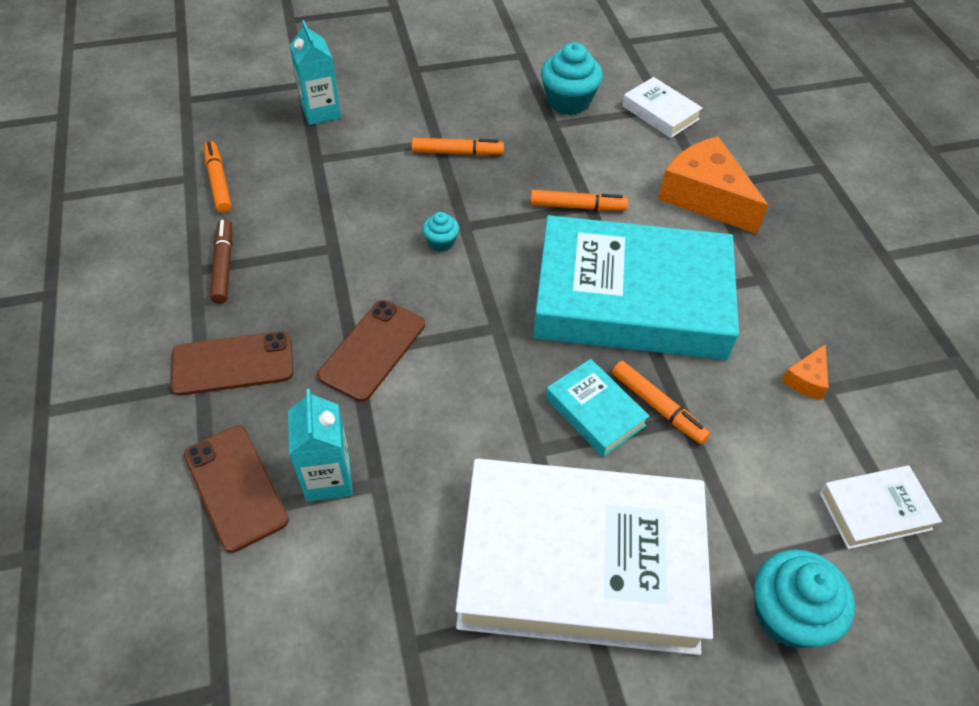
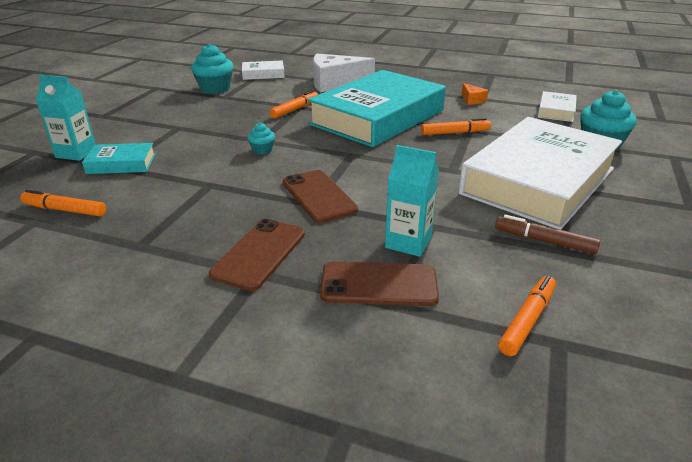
camera: 55 degrees left, 20 degrees down
brown marker [210,219,232,304] -> brown marker moved to [495,215,600,254]
orange marker [412,138,504,156] -> orange marker moved to [498,275,556,356]
turquoise book [546,359,649,457] -> turquoise book moved to [82,143,155,174]
orange cheese [658,136,768,234] -> white cheese [313,54,375,92]

